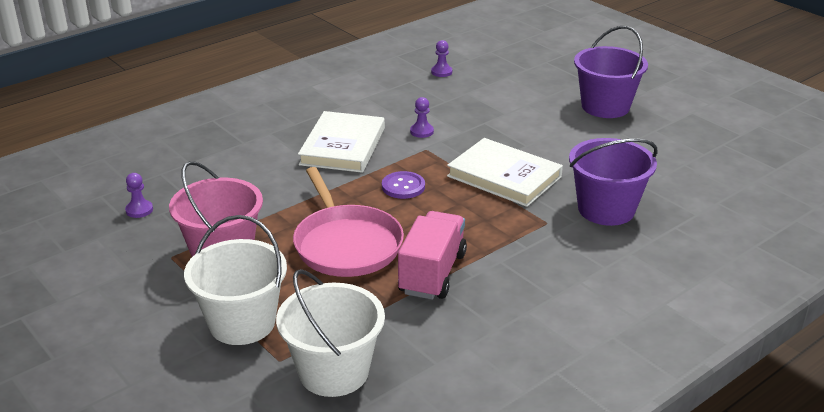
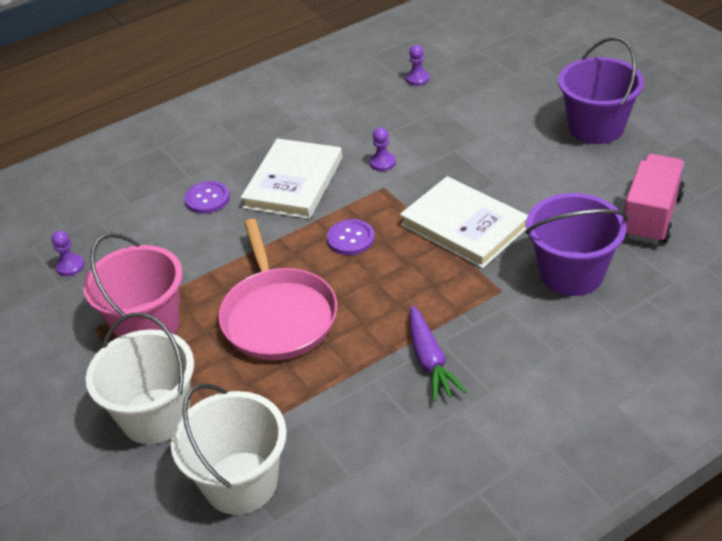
camera: 10 degrees right, 10 degrees up
pink truck [398,211,467,300] -> pink truck moved to [624,154,685,244]
none -> purple button [184,181,230,214]
none -> purple carrot [409,305,467,402]

